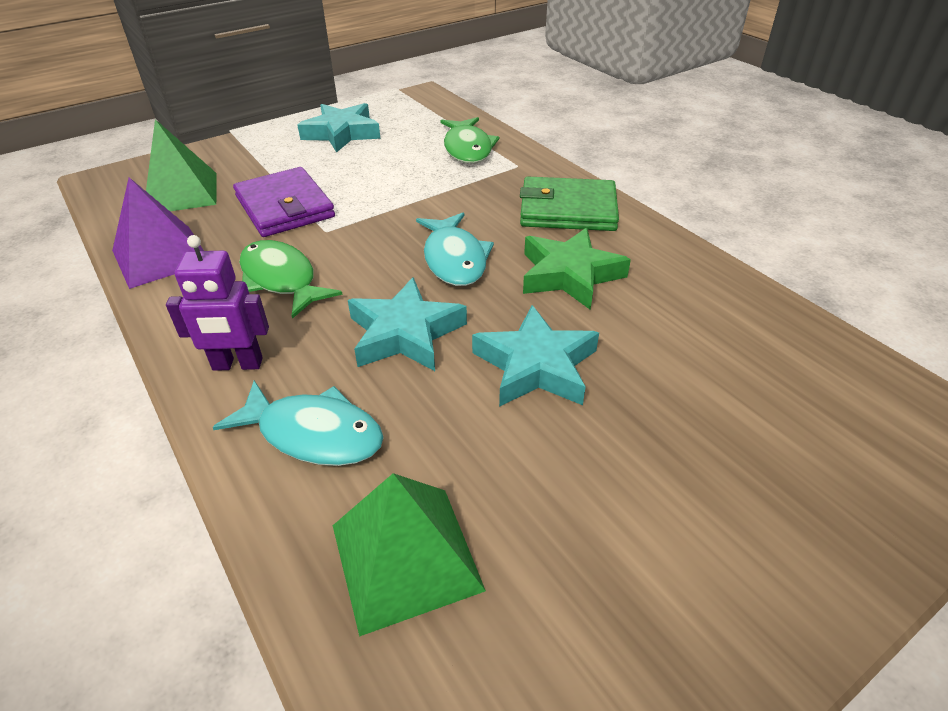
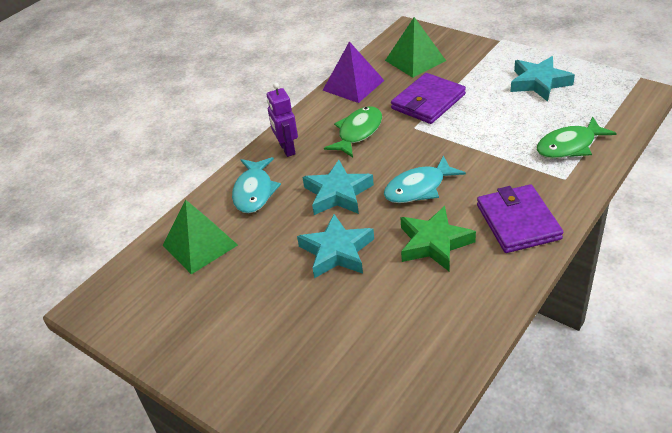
camera: 75 degrees right, 0 degrees up
green wallet [520,177,619,231] -> purple wallet [477,184,563,253]

